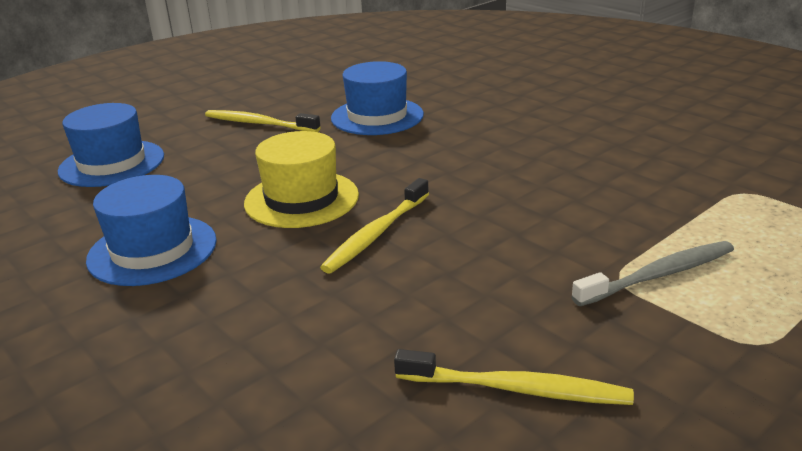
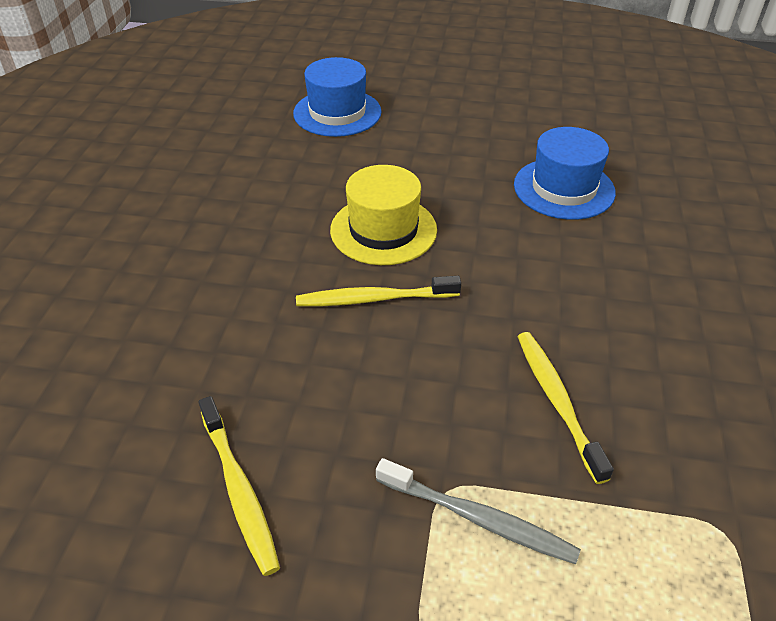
camera: 50 degrees right, 15 degrees up
blue hat [86,175,217,286] -> none
yellow toothbrush [205,110,321,132] -> yellow toothbrush moved to [517,332,614,484]

